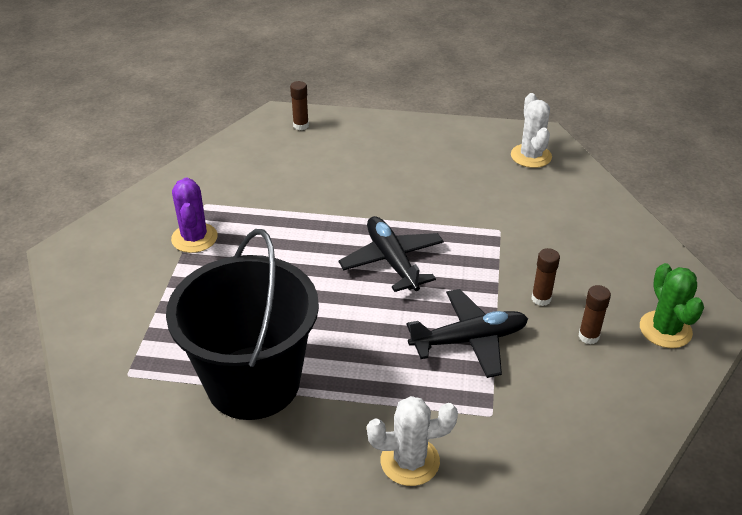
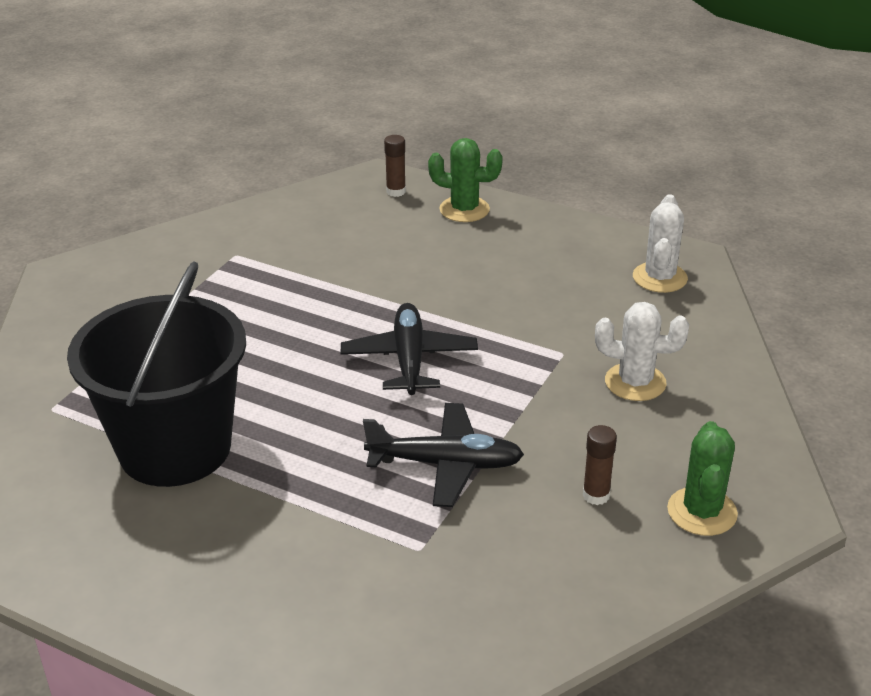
camera: 20 degrees right, 5 degrees down
purple cactus [171,177,218,253] -> none
white cactus [367,396,458,486] -> white cactus moved to [595,302,689,401]
brown glue stick [532,248,560,306] -> none
none -> green cactus [428,138,503,222]

